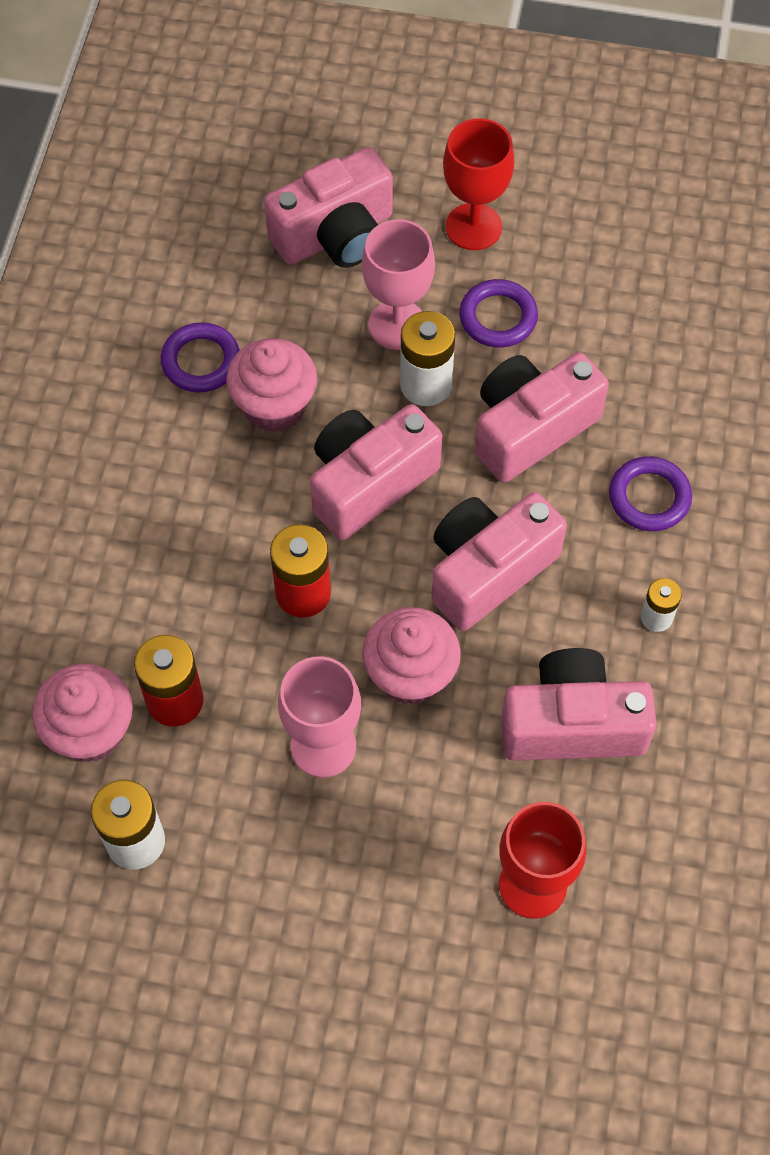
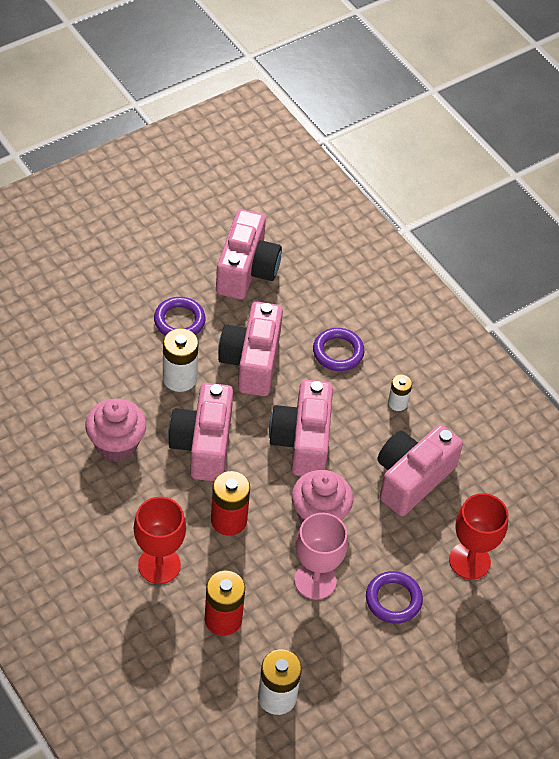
camera: 50 degrees left, 10 degrees down
pink cupcake [32,664,133,762] -> none
purple ring [161,322,240,393] -> purple ring moved to [366,571,423,624]
pink camera [264,147,393,268] -> pink camera moved to [216,209,282,299]
pink goblet [362,219,435,350] -> none
red goblet [443,118,514,250] -> red goblet moved to [134,497,186,584]

